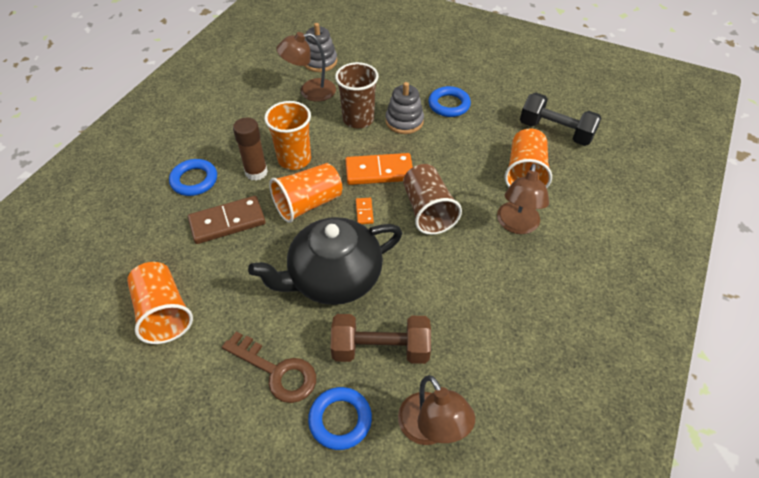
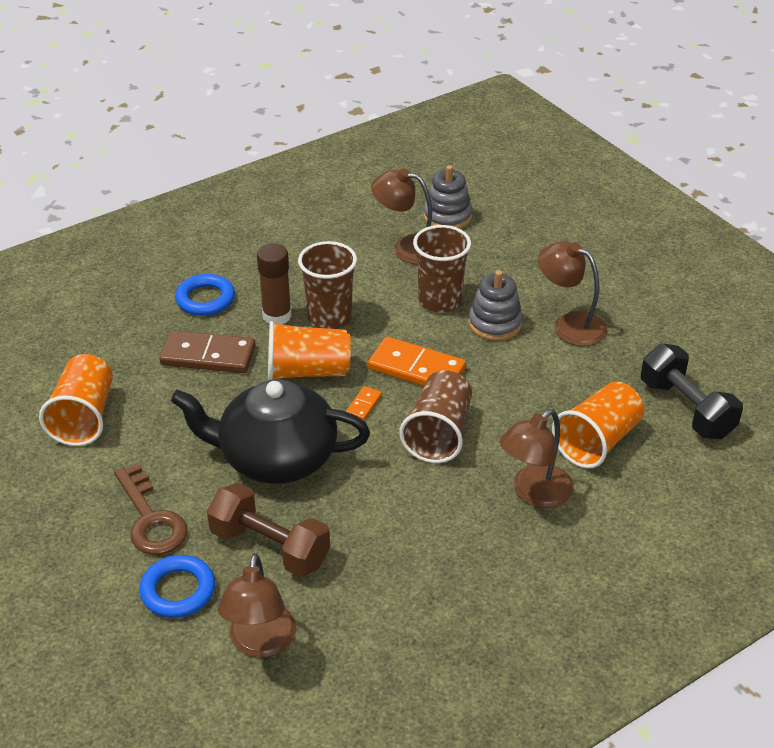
camera: 30 degrees right, 10 degrees down
orange cup [264,101,311,170] -> brown cup [298,241,357,329]
blue ring [428,86,471,117] -> brown lamp [538,241,607,346]

